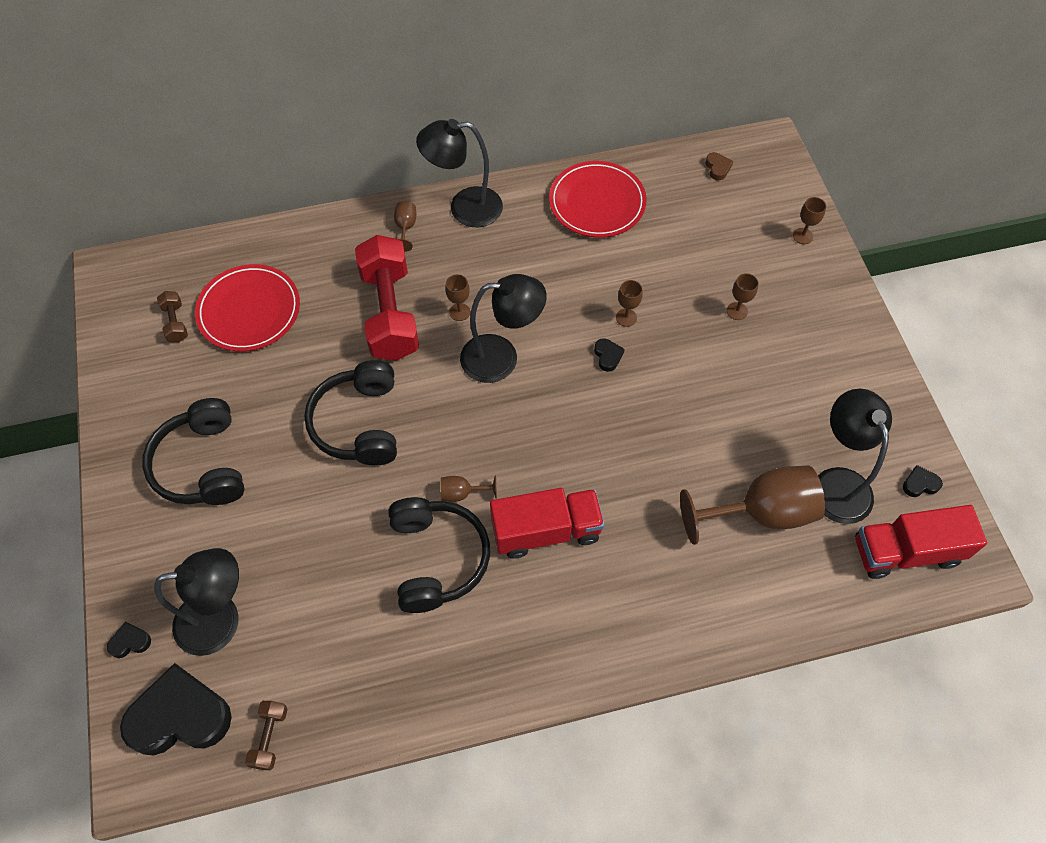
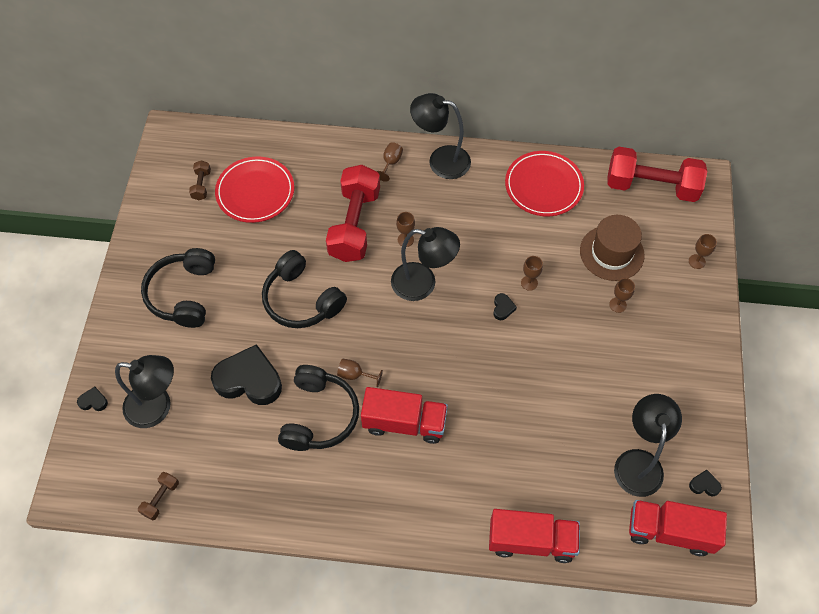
camera: 20 degrees right, 0 degrees up
black heart [120,663,232,755] -> black heart moved to [211,344,282,405]
black headphones [304,360,397,466] -> black headphones turned 60 degrees counterclockwise [262,250,347,328]
brown goblet [680,466,825,545] -> none
brown heart [705,152,733,180] -> red dumbbell [607,147,707,202]
none -> red truck [489,509,580,563]
none -> brown hat [580,215,645,281]

